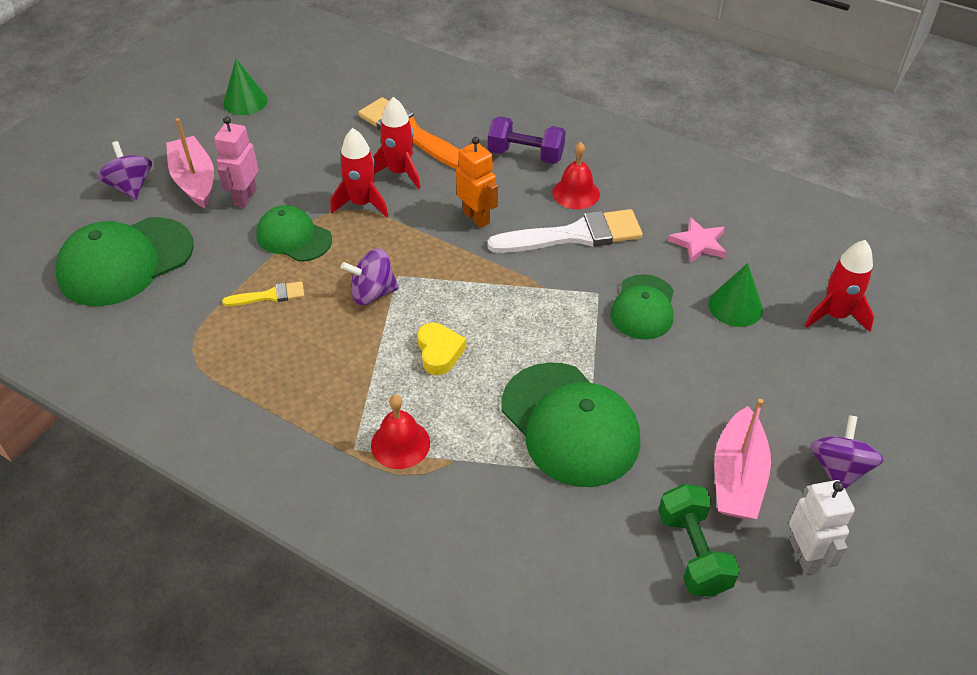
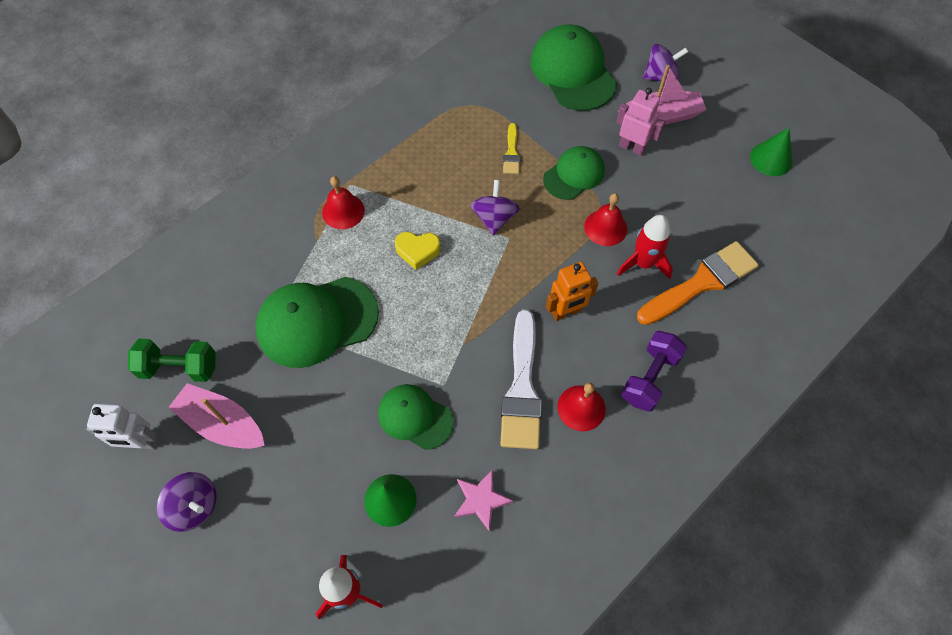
camera: 105 degrees right, 15 degrees up
red rocket [330,128,388,218] -> red bell [584,193,627,246]

